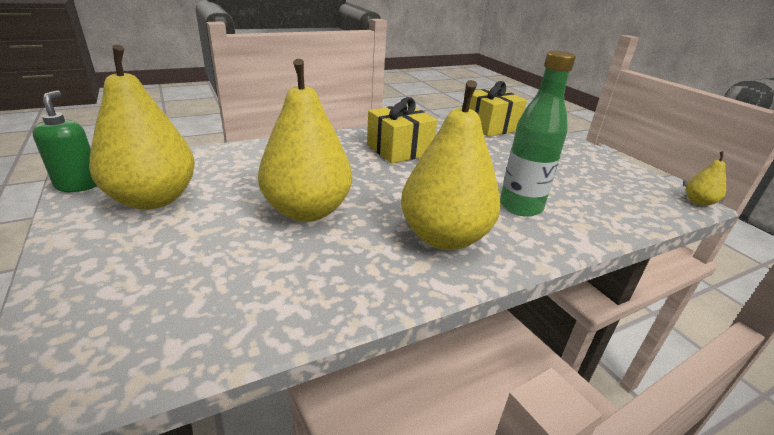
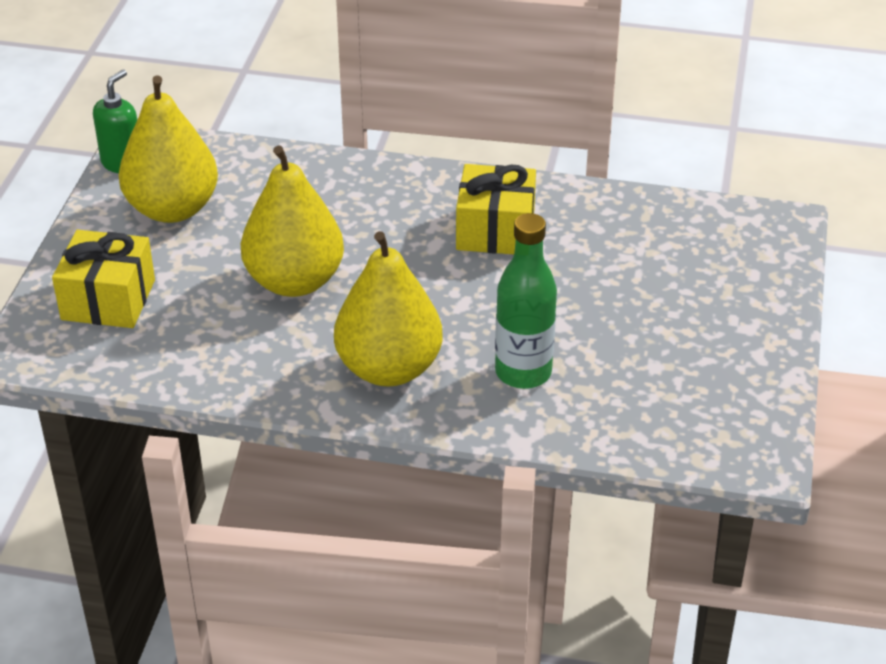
camera: 40 degrees right, 10 degrees up
yellow gift [469,81,527,137] -> yellow gift moved to [52,230,155,328]
yellow pear [686,151,726,206] -> none

